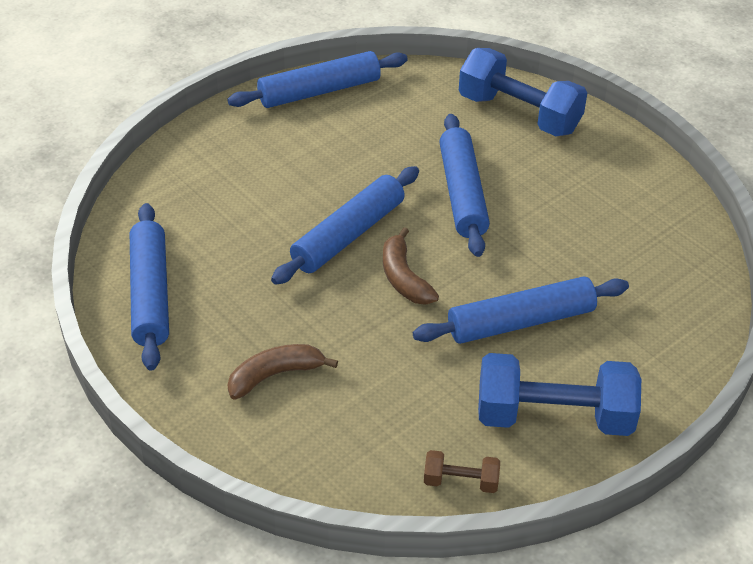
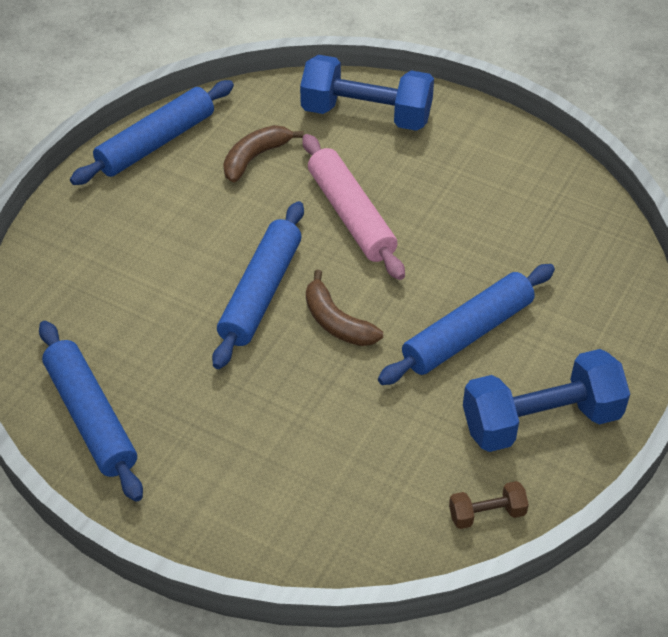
camera: 20 degrees left, 5 degrees up
brown banana [227,344,338,400] -> brown banana moved to [223,125,304,183]
blue rolling pin [439,114,490,257] -> pink rolling pin [302,134,405,280]

